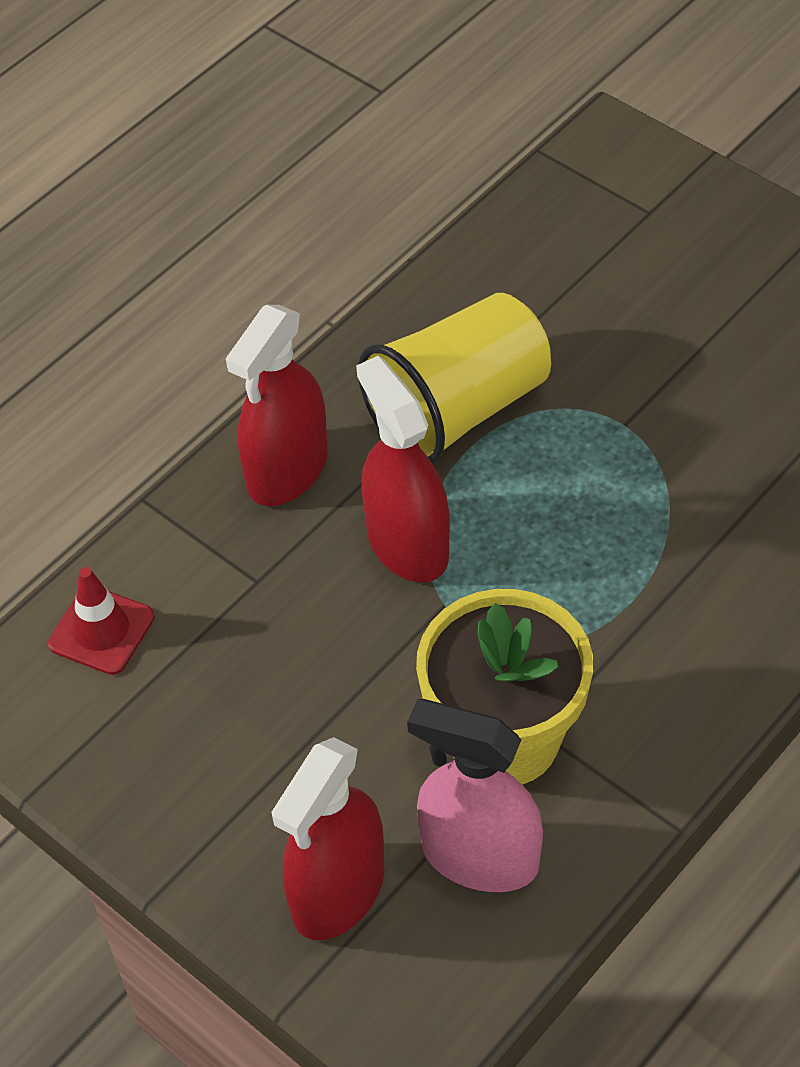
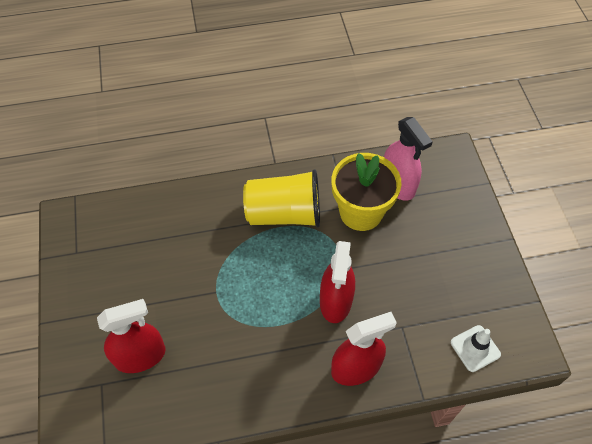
camera: 145 degrees left, 5 degrees up
red traffic cone [48,567,155,675] -> white traffic cone [451,325,501,372]
red spray bottle [272,737,385,940] -> red spray bottle moved to [97,299,166,373]
yellow cup [358,293,551,464] -> yellow cup moved to [243,169,320,228]

